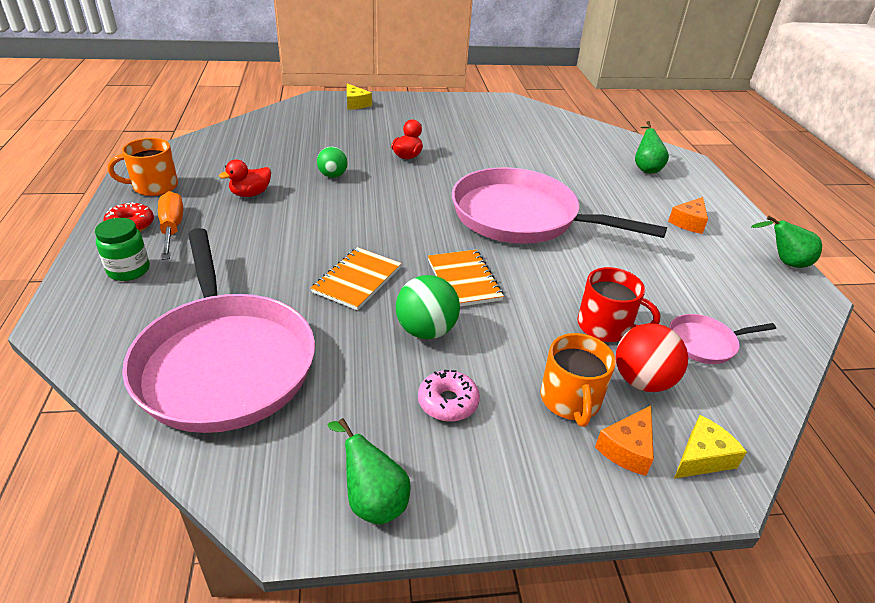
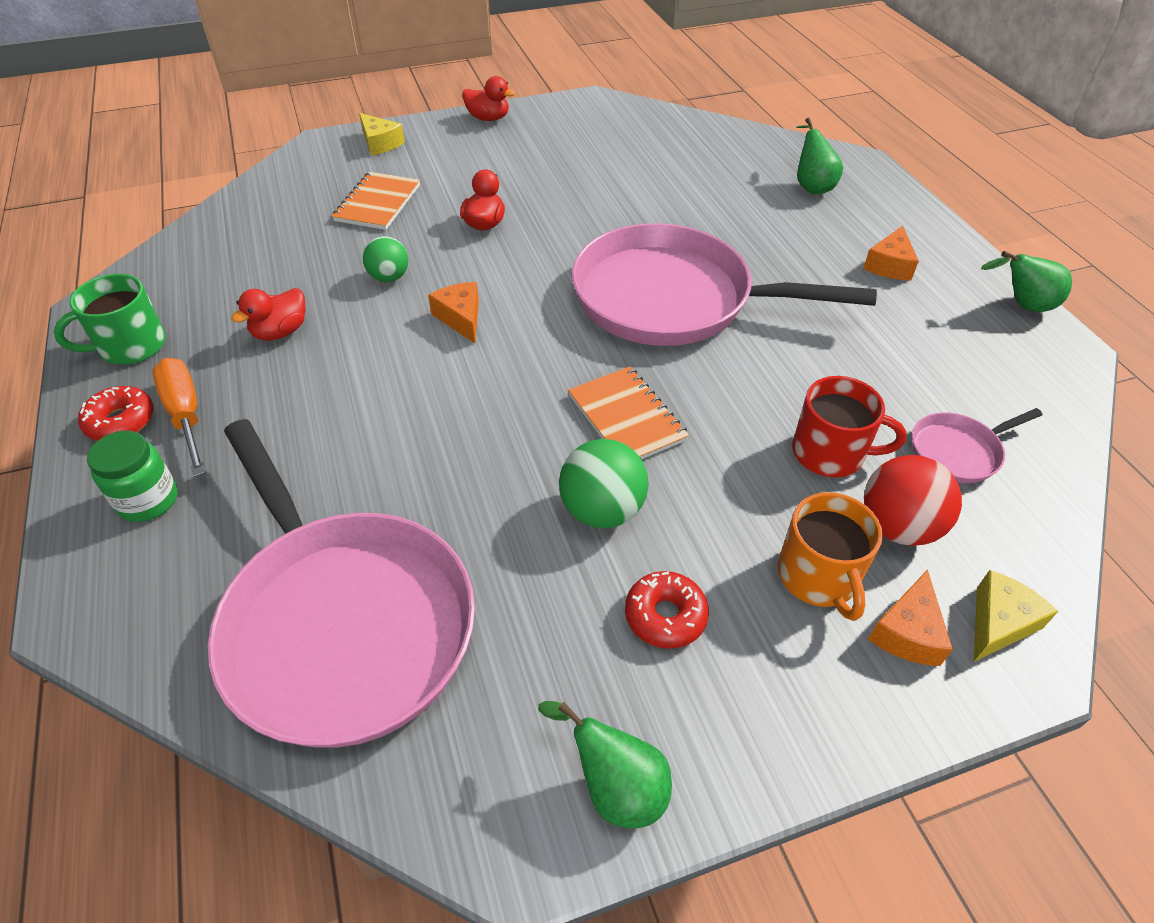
camera: 10 degrees left, 10 degrees up
orange mug [108,138,178,196] -> green mug [53,274,166,365]
orange notebook [311,247,402,310] -> orange notebook moved to [332,172,420,230]
pink donut [418,370,480,422] -> red donut [625,571,709,649]
none -> orange cheese [428,282,479,343]
none -> red duck [462,76,516,121]

